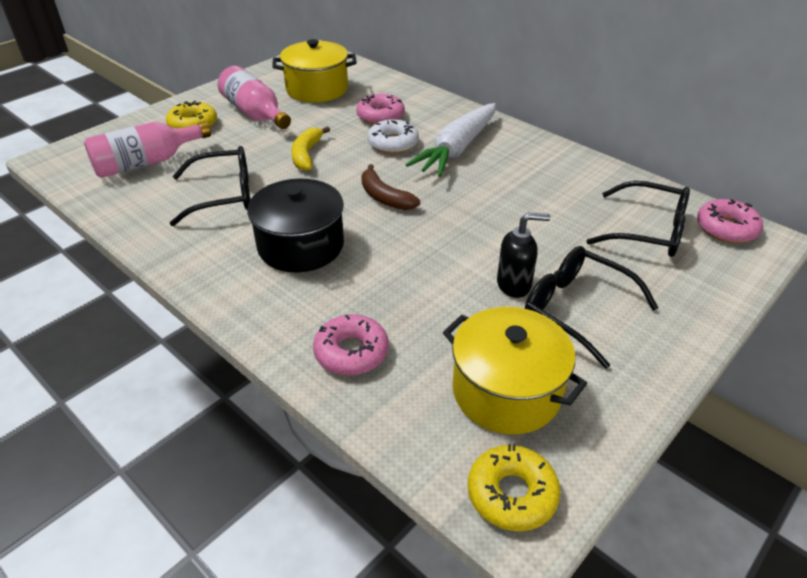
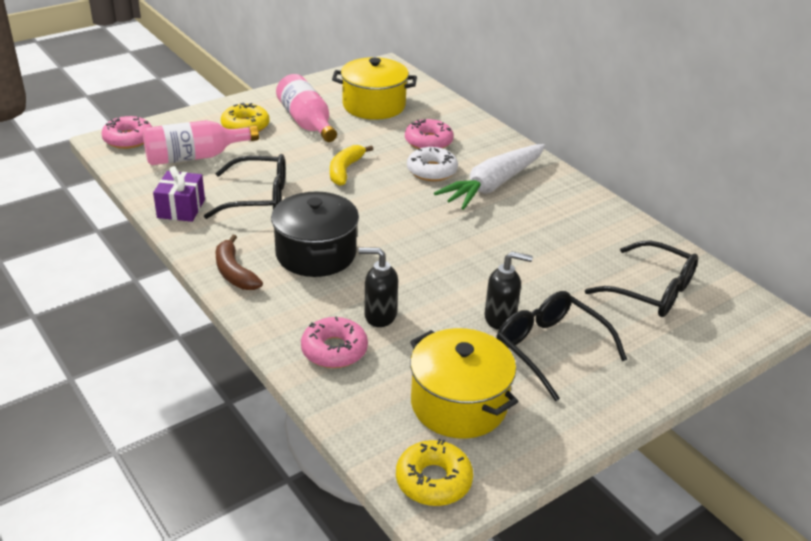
camera: 10 degrees right, 5 degrees down
brown banana [361,164,420,210] -> brown banana moved to [216,235,263,290]
pink donut [697,199,763,243] -> pink donut moved to [101,116,152,149]
none -> purple gift [153,166,205,222]
none -> black soap dispenser [358,247,398,327]

